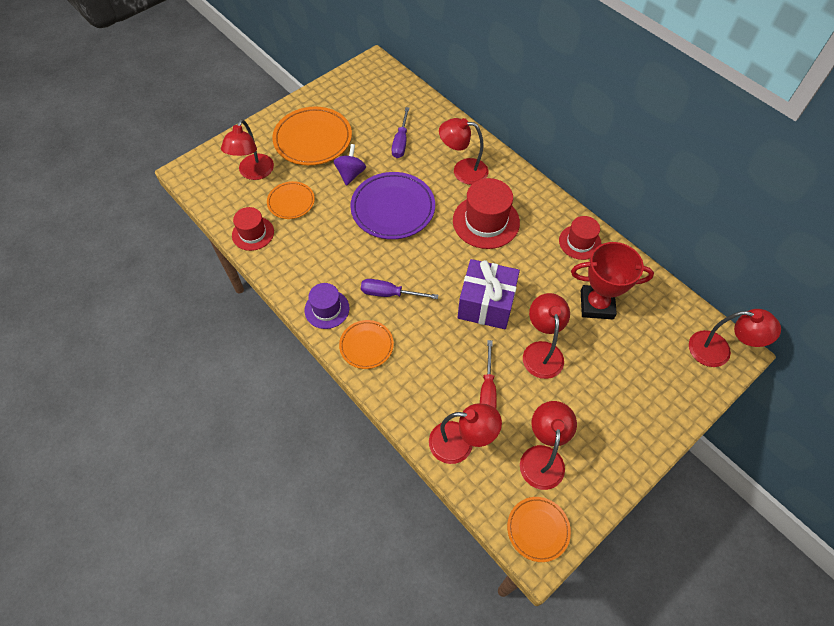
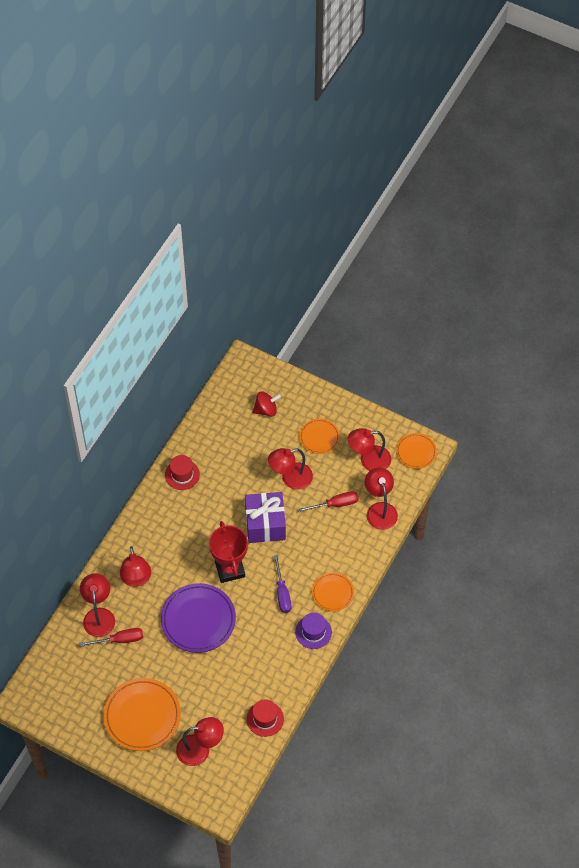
camera: 110 degrees left, 0 degrees up
orange plate [267,181,315,219] -> orange plate moved to [299,419,340,454]
purple spinning top [334,144,366,186] -> none
purple screwdriver [392,107,409,158] -> red screwdriver [79,628,143,647]
red hat [453,178,520,249] -> none
red trophy [571,242,654,319] -> red trophy moved to [209,521,248,583]
red lamp [689,309,781,367] -> red lamp moved to [80,573,115,637]
none -> red spinning top [253,392,281,417]

